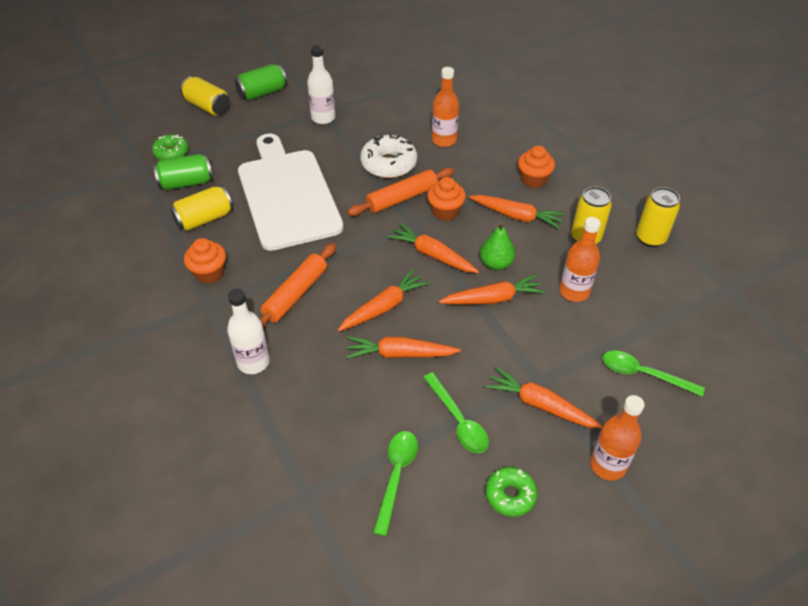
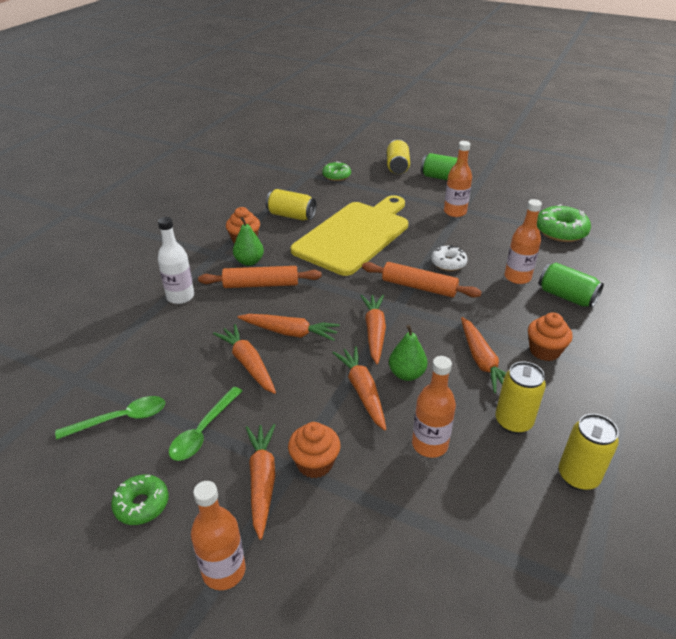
camera: 55 degrees right, 10 degrees down
green can [154,154,213,190] -> green can moved to [539,263,604,308]
white cutting board [238,133,344,251] -> yellow cutting board [291,195,408,276]
white bottle [307,45,335,124] -> orange bottle [444,141,472,217]
white donut [360,133,417,178] -> white donut [431,245,468,271], size x0.63
orange cupcake [427,177,466,221] -> orange cupcake moved to [288,422,341,478]
orange carrot [439,274,545,304] -> orange carrot turned 150 degrees counterclockwise [332,346,386,431]
green spoon [603,351,705,397] -> none
none -> green pear [233,217,264,266]
none -> green donut [537,204,591,242]

